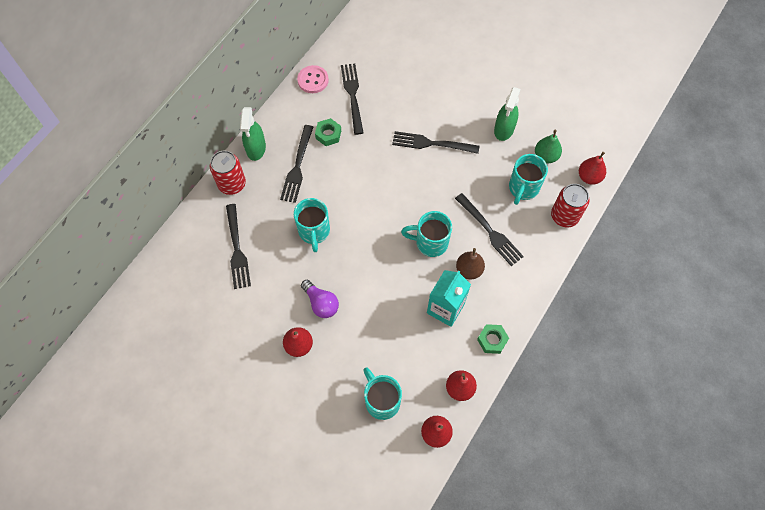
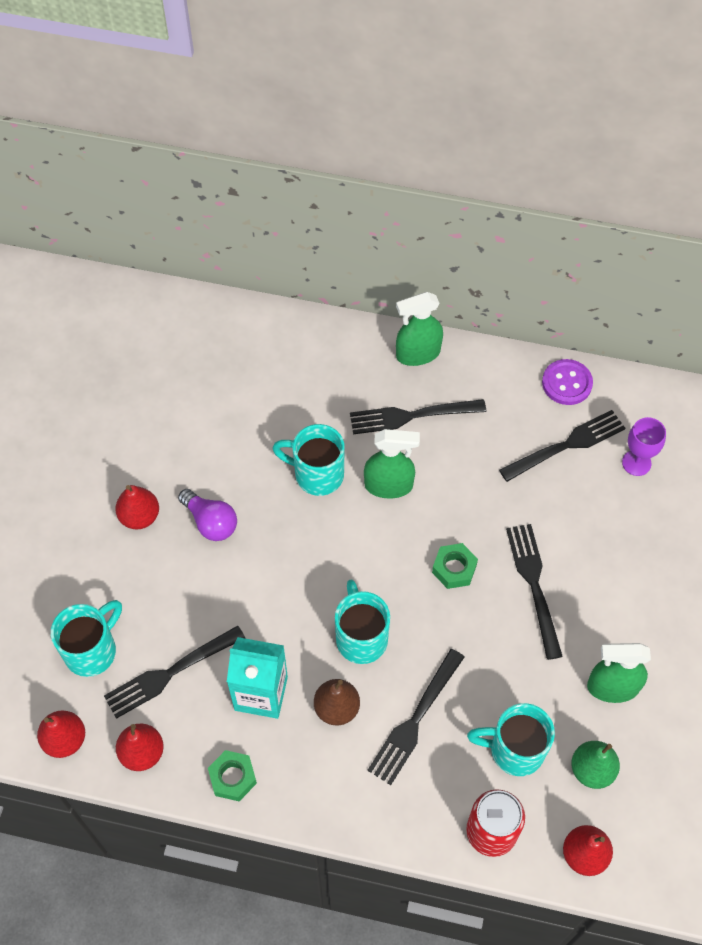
camera: 70 degrees right, 5 degrees down
red can [210,150,246,195] -> none
black fork [226,204,251,289] -> black fork moved to [104,626,246,719]
turquoise mug [294,198,330,252] -> turquoise mug turned 45 degrees clockwise [272,424,345,496]
pink button [297,65,329,93] -> purple button [542,359,593,405]
purple light bulb [301,280,339,318] -> purple light bulb turned 75 degrees counterclockwise [178,489,237,541]
green nut [315,118,341,146] -> green nut moved to [432,543,478,589]
none -> green spray bottle [364,429,420,499]
none -> purple goblet [622,417,666,476]

